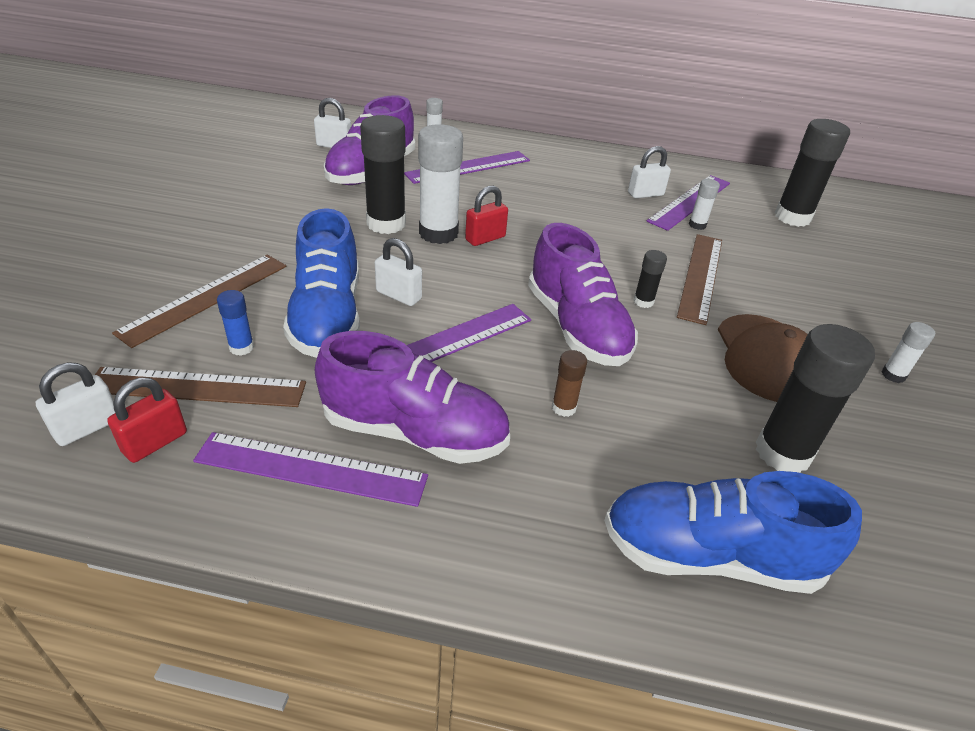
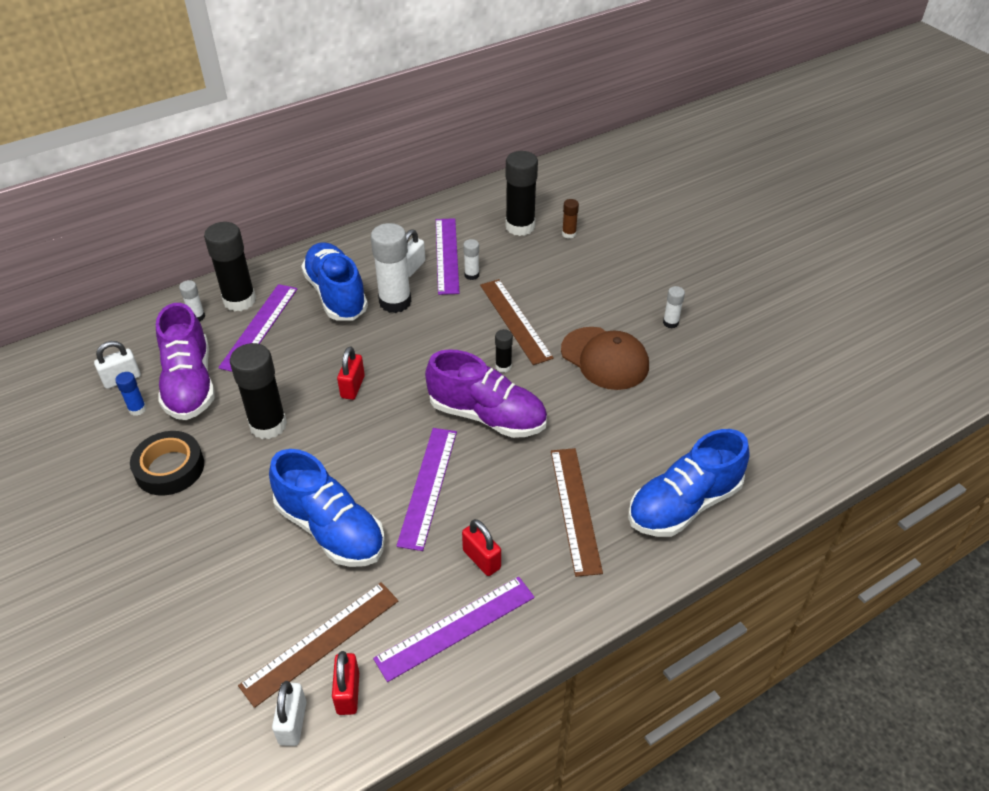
camera: 40 degrees left, 5 degrees up
brown ruler [112,255,286,348] -> brown ruler moved to [551,448,603,577]
blue glue stick [217,290,254,356] -> blue glue stick moved to [115,372,147,416]
purple shoe [315,331,510,464] -> red padlock [462,519,501,576]
white padlock [375,238,422,306] -> none
white glue stick [418,124,463,244] -> white glue stick moved to [371,223,411,313]
brown glue stick [552,350,587,417] -> brown glue stick moved to [562,199,579,239]
black glue stick [756,324,875,473] -> black glue stick moved to [204,222,256,311]
none -> black tape [130,431,204,496]
none -> blue shoe [301,242,368,321]

